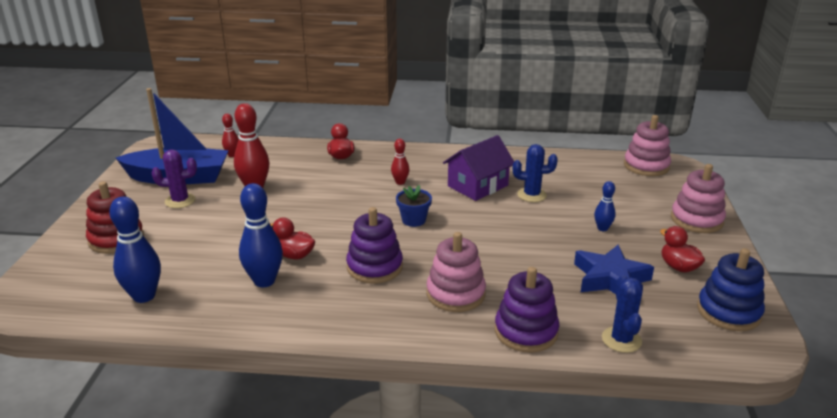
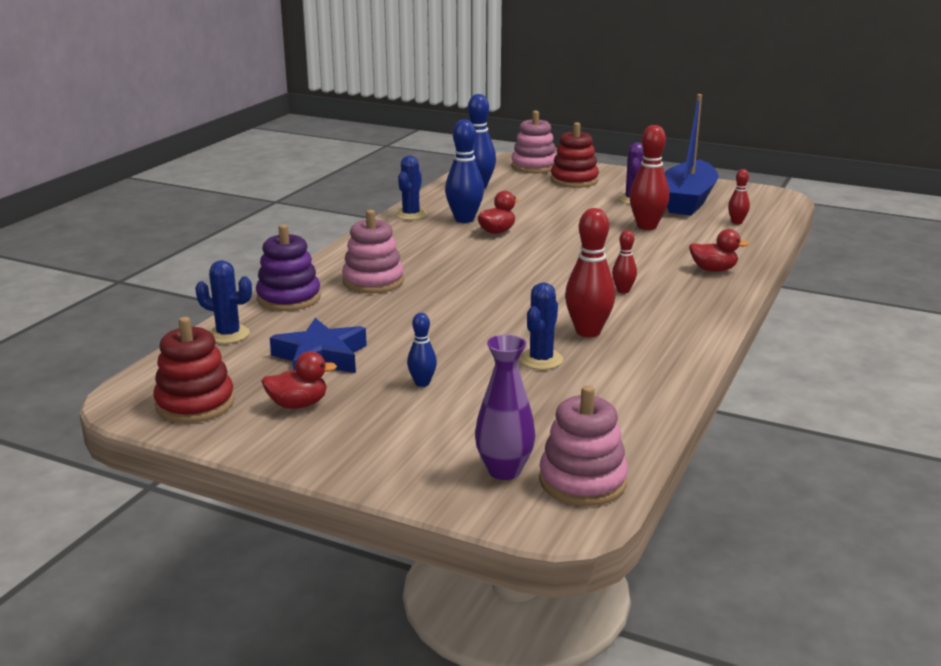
camera: 110 degrees right, 5 degrees down
purple stacking toy [346,207,403,283] -> none
blue flower pot [396,185,432,227] -> none
purple house [443,135,514,201] -> red bowling pin [565,208,615,337]
pink stacking toy [671,164,726,233] -> pink stacking toy moved to [511,111,557,173]
blue stacking toy [697,248,765,331] -> red stacking toy [153,317,235,423]
none -> blue cactus [395,156,427,220]
none -> purple vase [475,335,535,480]

